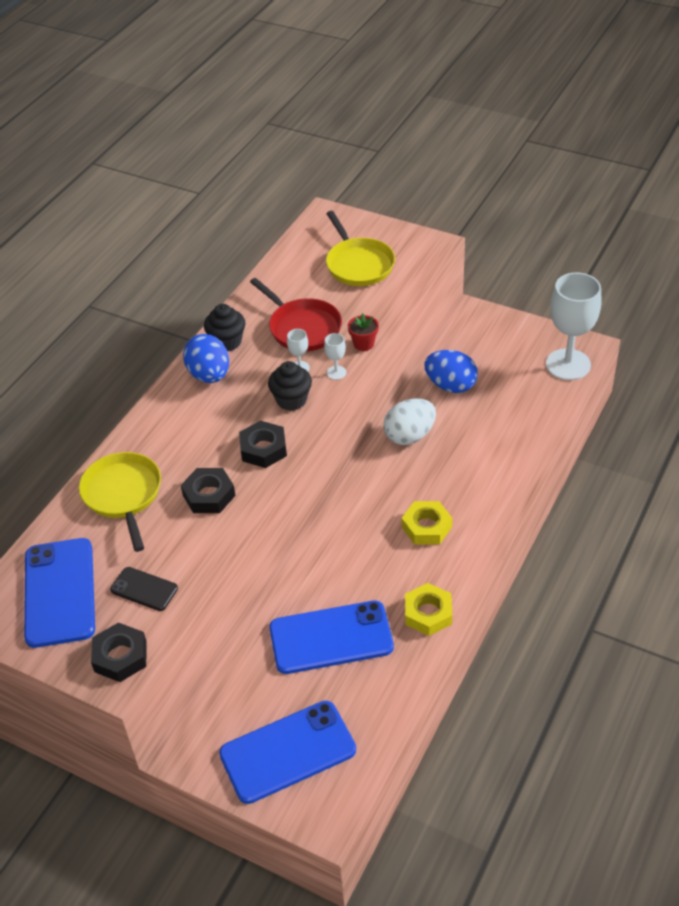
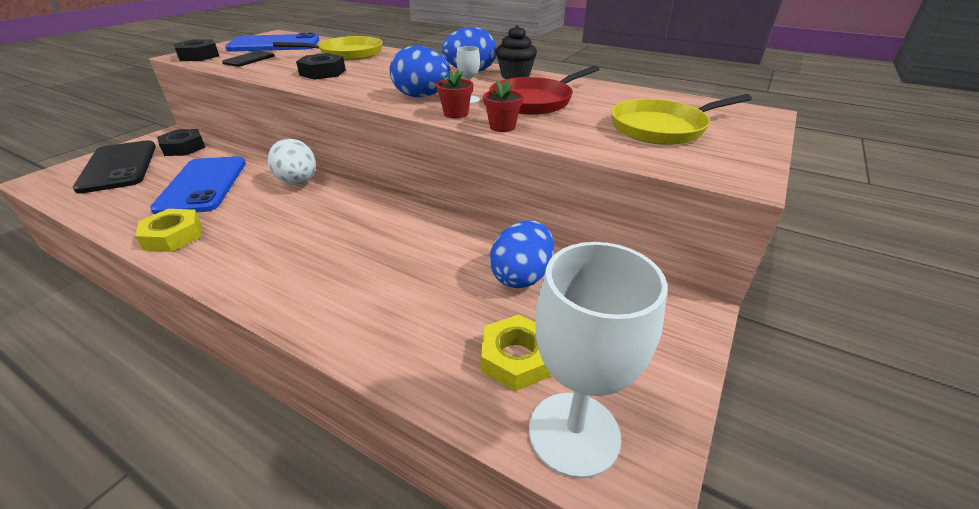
camera: 90 degrees right, 10 degrees down
blue phone [219,701,356,804] -> black phone [73,140,156,194]
black nut [239,420,287,468] -> black nut moved to [157,129,205,156]
black cupcake [268,361,312,411] -> blue egg [390,46,451,97]
white goblet [324,333,346,380] -> red flower pot [436,69,474,118]
white egg [383,399,436,445] -> white egg moved to [267,139,316,185]
yellow nut [402,501,452,544] -> yellow nut moved to [481,314,551,391]

